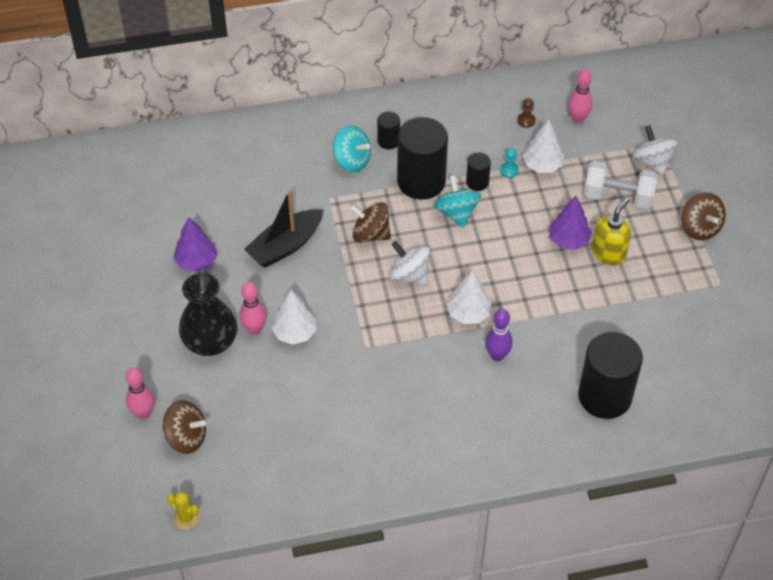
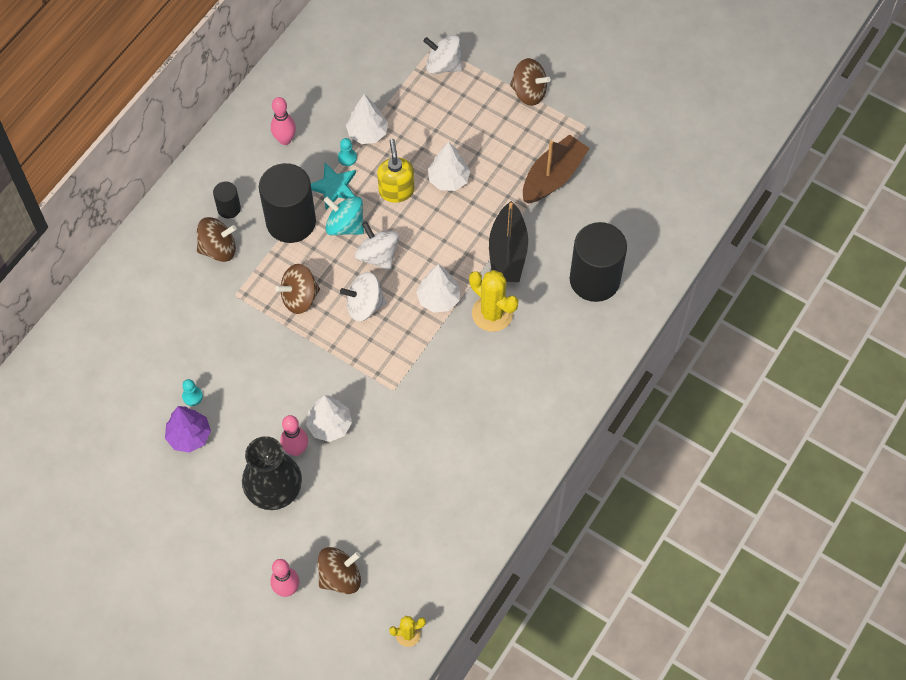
camera: 45 degrees left, 10 degrees up
black boat [244,190,323,268] -> black boat moved to [489,201,528,282]
turquoise spinning top [333,125,371,172] -> brown spinning top [197,217,237,262]
black cylinder [466,153,491,191] -> turquoise star [311,163,356,210]
purple bowling pin [485,309,513,361] -> yellow cactus [469,270,519,332]
brown pawn [517,98,536,128] -> none
purple tree [549,196,592,250] -> white tree [428,142,470,191]
pink bowling pin [568,69,592,123] -> pink bowling pin moved to [271,97,296,145]
white dumbbell [584,161,658,209] -> none
yellow soap dispenser [592,198,631,265] -> yellow soap dispenser moved to [377,139,414,203]
none -> turquoise pawn [182,379,203,406]
none -> white spinning top [355,222,399,270]
none -> brown boat [523,134,590,204]

